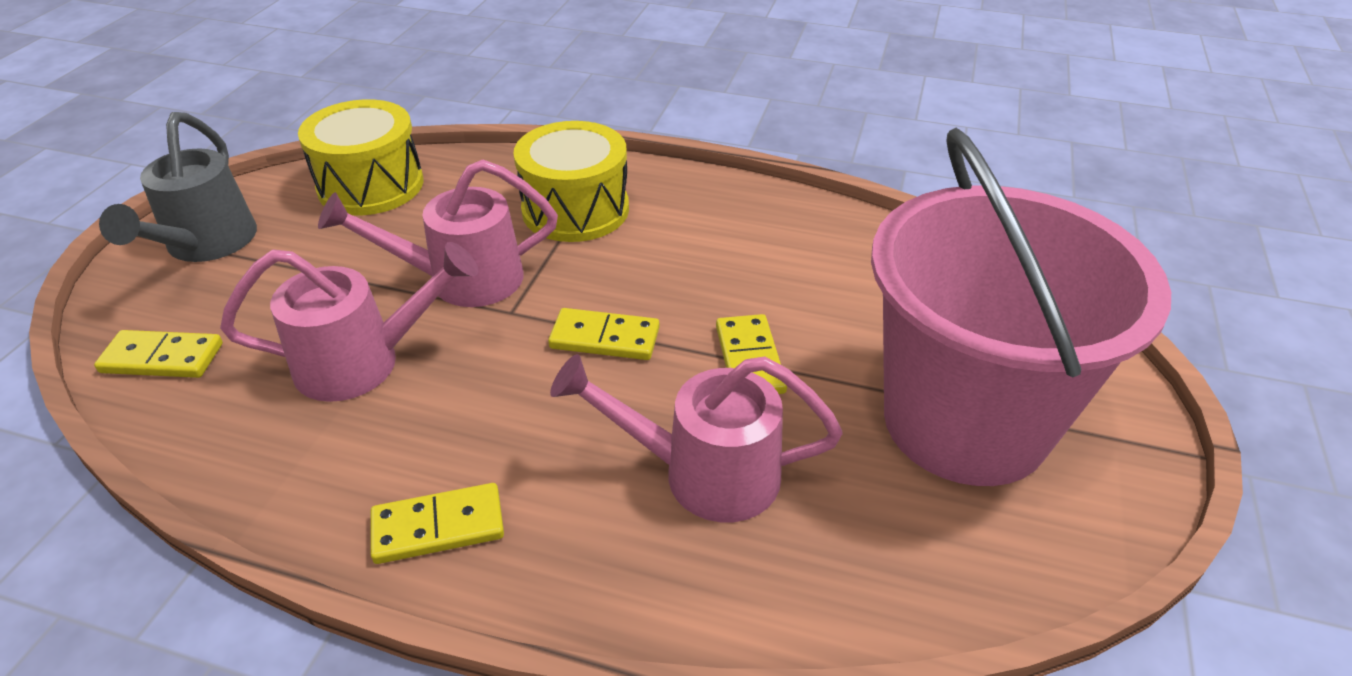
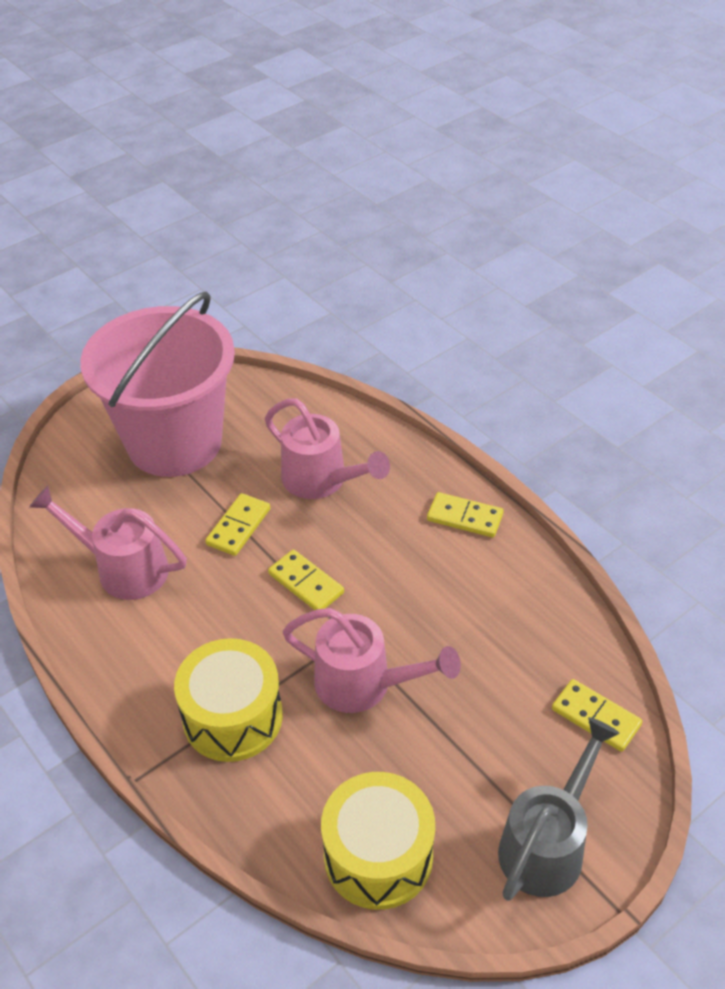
camera: 145 degrees left, 5 degrees up
pink watering can [220,242,479,402] -> pink watering can moved to [29,485,187,600]

